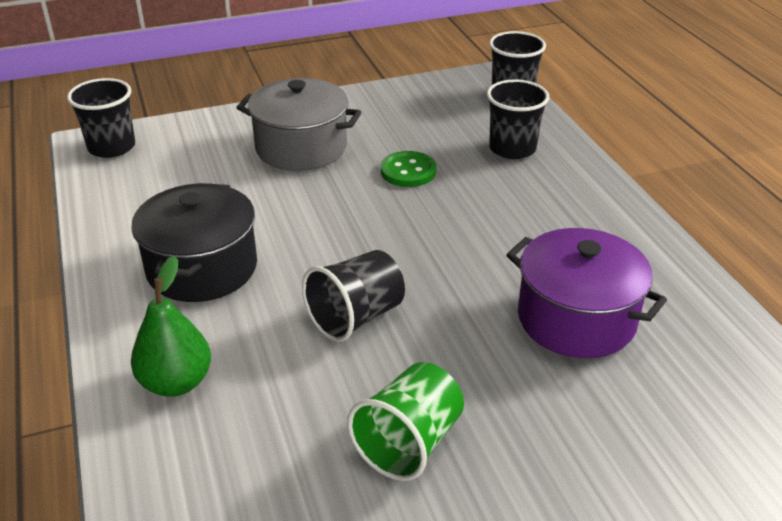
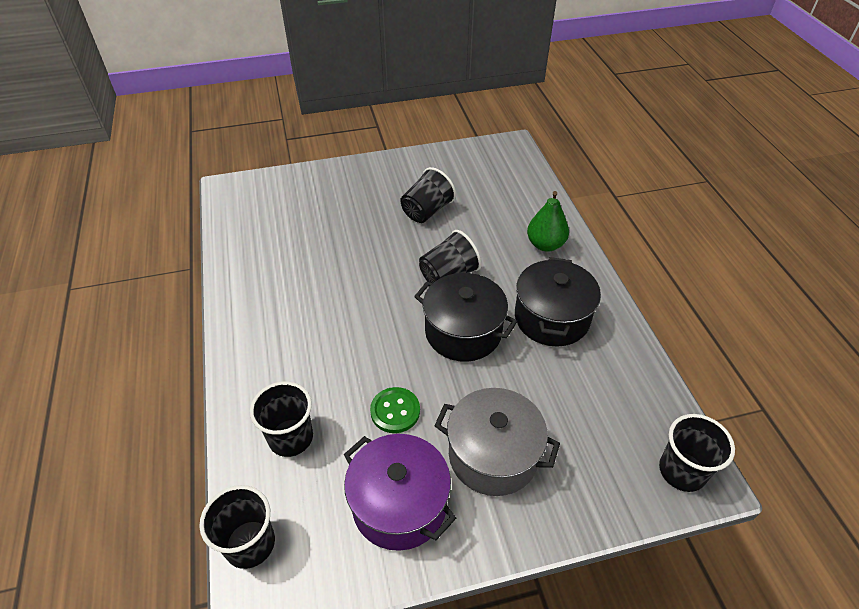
camera: 175 degrees left, 10 degrees up
green cup [347,362,464,481] -> black cup [400,167,456,223]
purple pot [506,228,667,358] -> purple pot moved to [344,434,456,551]
none -> black pot [414,273,517,362]

